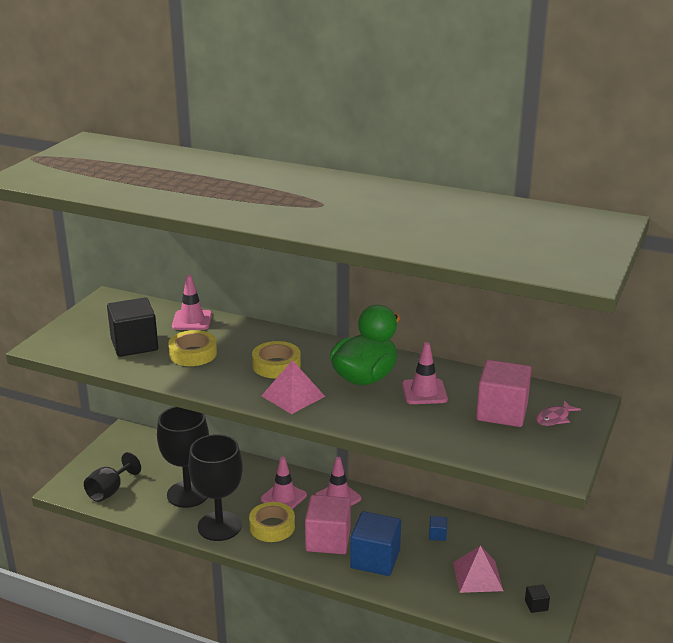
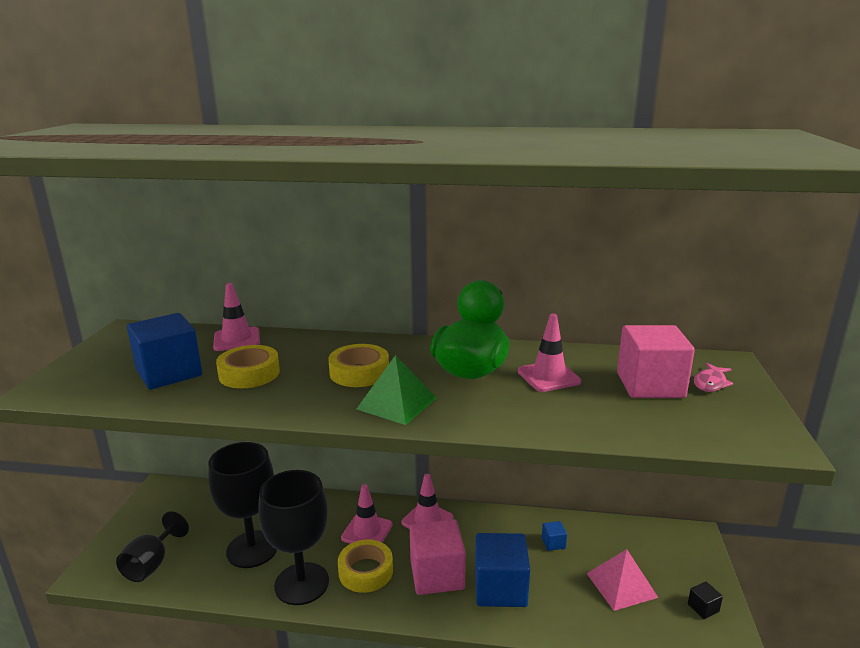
camera: 15 degrees left, 5 degrees down
black cube [107,297,158,357] -> blue cube [127,313,202,390]
pink pyramid [261,360,325,414] -> green pyramid [357,355,436,425]

